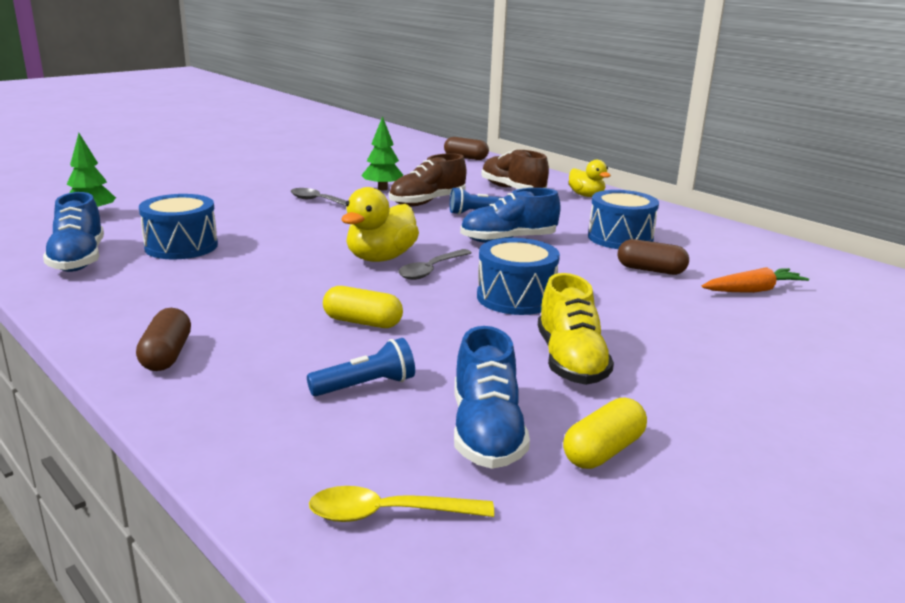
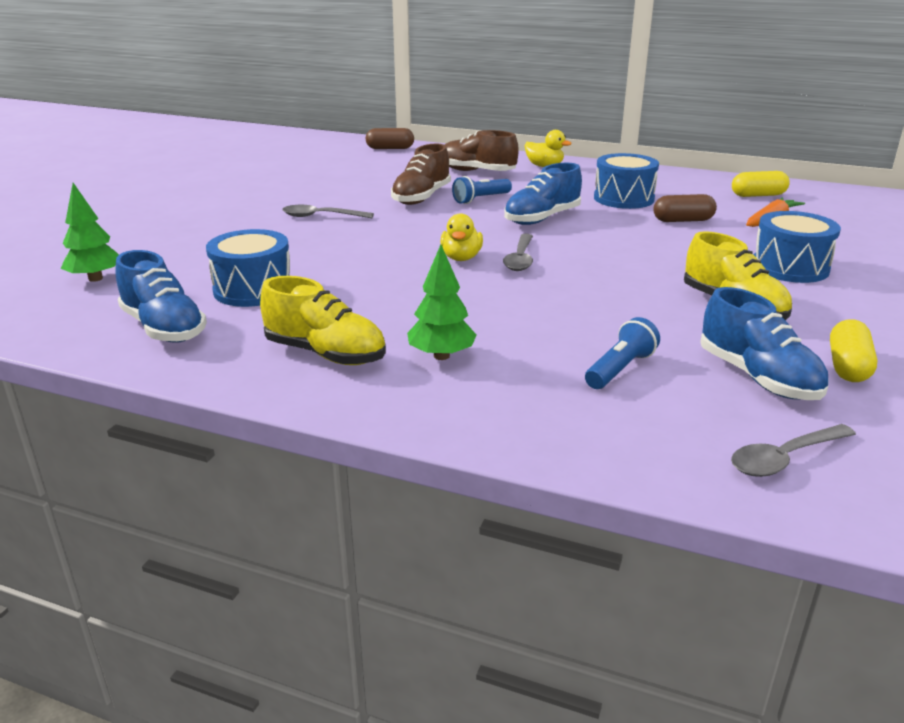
camera: 25 degrees left, 5 degrees up
brown capsule [136,308,191,371] -> none
yellow spoon [309,486,494,522] -> grey spoon [731,424,856,477]
yellow capsule [323,286,403,328] -> yellow capsule moved to [732,171,790,197]
yellow duck [342,187,419,262] -> yellow duck [440,213,483,261], size x0.64
green tree [361,116,403,190] -> green tree moved to [407,245,477,360]
blue drum [477,238,560,315] -> blue drum moved to [754,211,841,283]
none -> yellow shoe [260,276,386,365]

